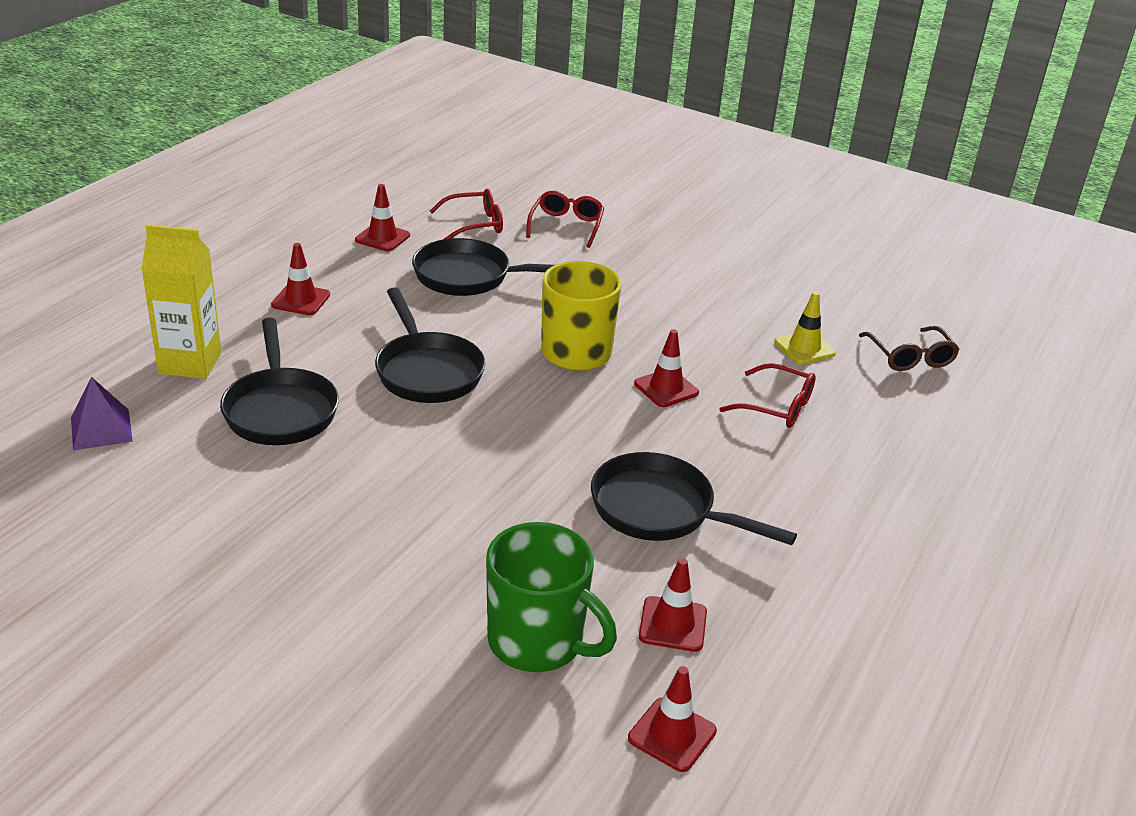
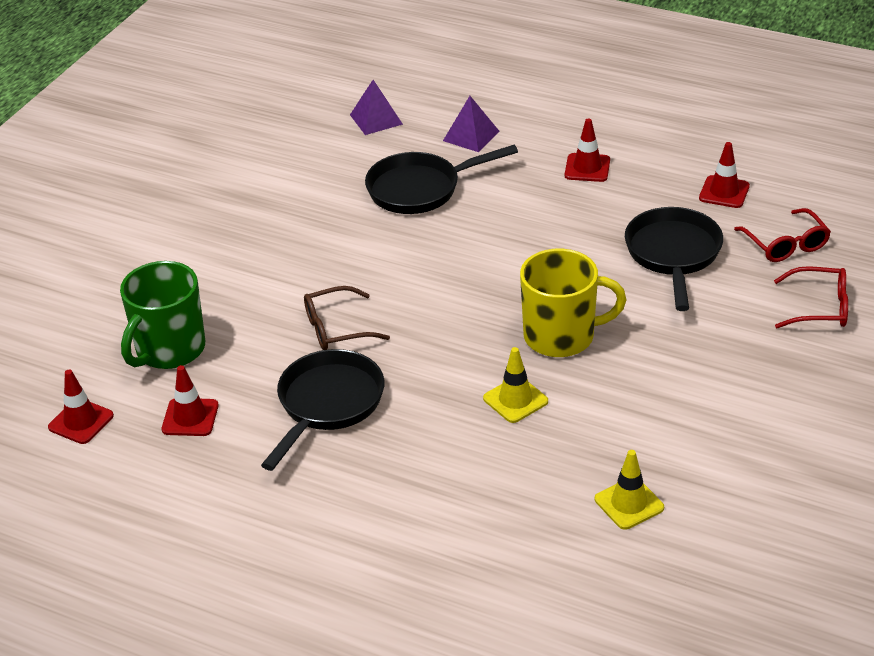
camera: 90 degrees right, 5 degrees up
yellow carton [141,225,221,379] -> purple pyramid [443,96,500,152]
black pan [375,287,485,403] -> none
red traffic cone [634,329,699,407] -> yellow traffic cone [483,347,548,423]
red glasses [719,363,816,428] -> none
brown glasses [859,326,960,371] -> brown glasses moved to [304,286,390,350]

